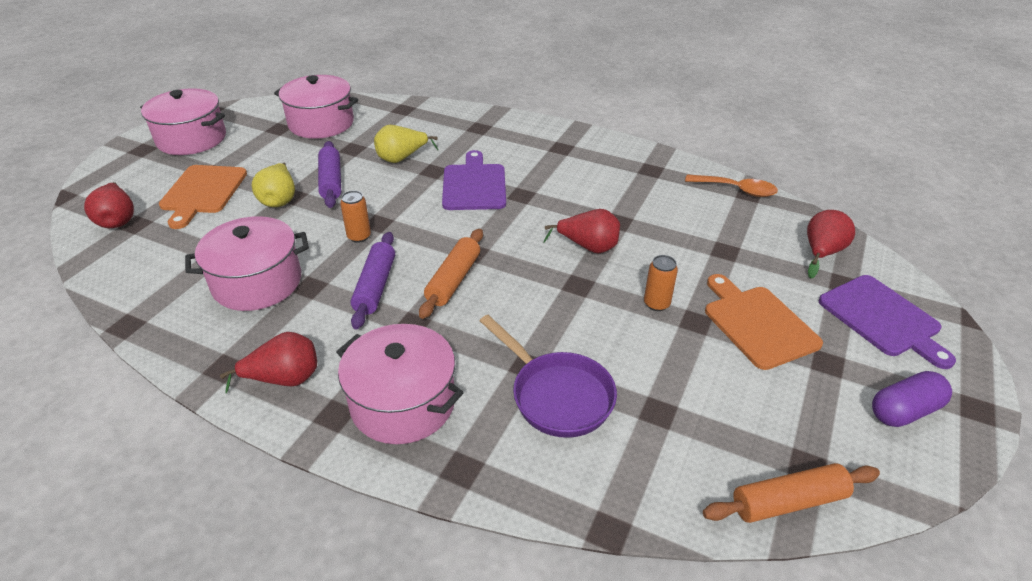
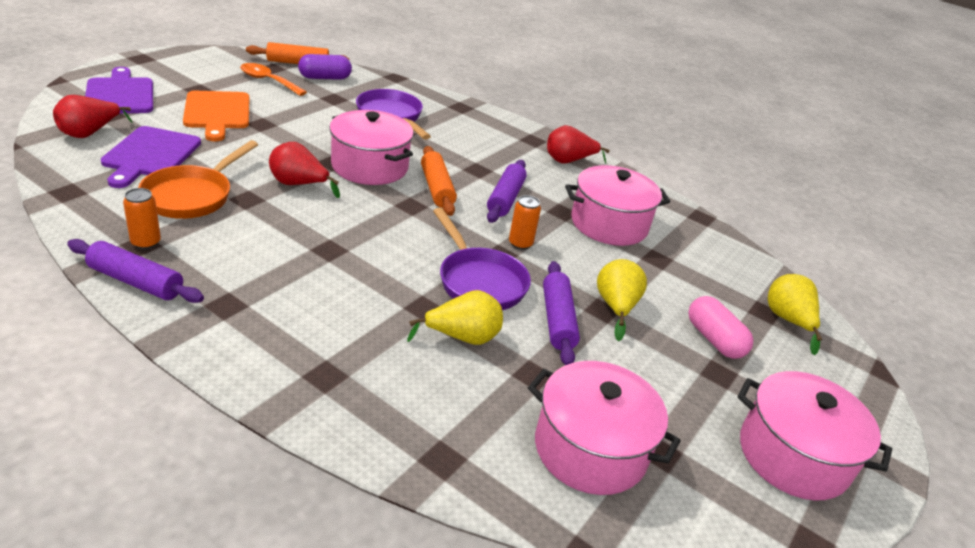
camera: 175 degrees left, 5 degrees down
red pear [84,182,134,228] -> yellow pear [768,274,822,355]
orange cutting board [159,165,247,229] -> pink capsule [688,296,753,359]
pink pot [336,324,464,444] -> pink pot moved to [329,110,414,185]
orange rolling pin [419,229,483,319] -> orange rolling pin turned 45 degrees counterclockwise [421,146,457,216]
purple cutting board [442,150,506,210] -> purple cutting board moved to [101,126,201,188]
orange can [644,255,678,311] -> orange can moved to [123,188,161,249]
orange spoon [685,174,778,197] -> orange spoon moved to [240,63,307,96]
purple capsule [872,371,952,427] -> purple capsule moved to [298,54,352,80]
none -> purple rolling pin [67,239,204,303]
none -> orange pan [138,140,258,219]
none -> purple pan [433,208,531,310]

